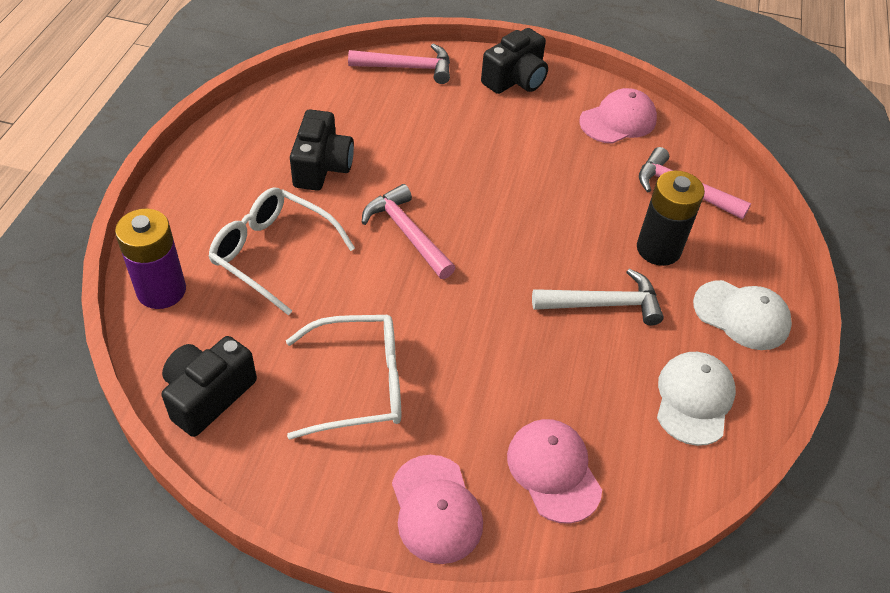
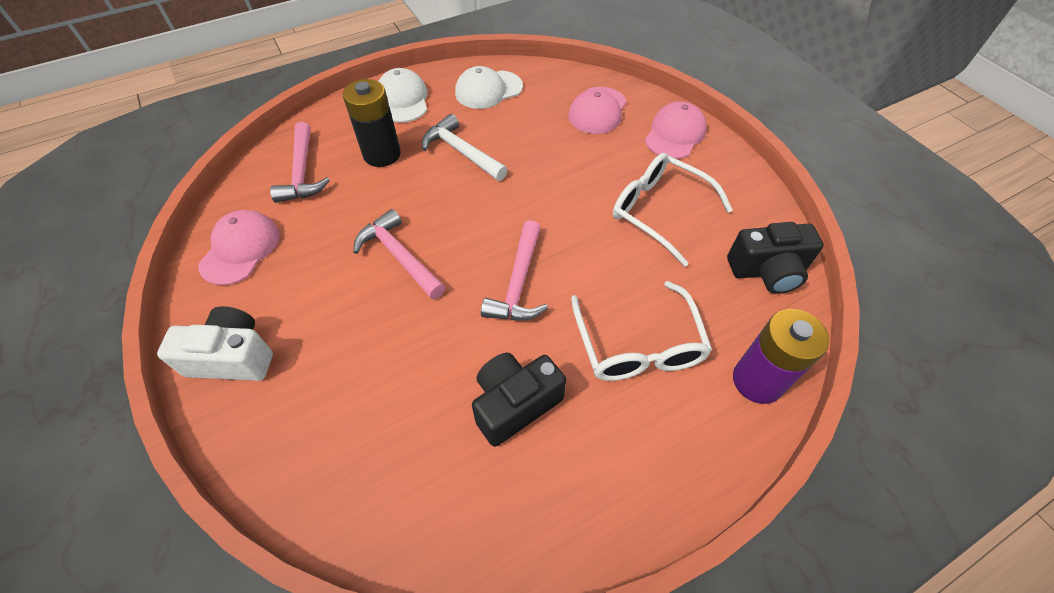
camera: 130 degrees left, 5 degrees up
pink hammer [348,44,450,84] -> pink hammer moved to [353,209,445,299]
black camera [481,28,548,94] -> white camera [157,306,273,381]
pink cap [579,88,657,144] -> pink cap turned 90 degrees clockwise [198,210,280,285]

